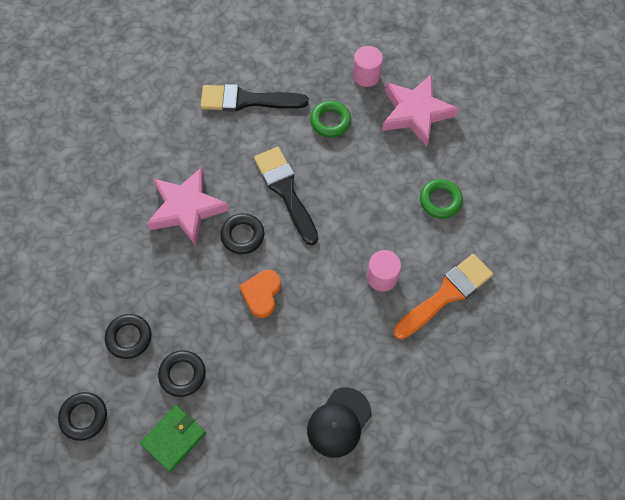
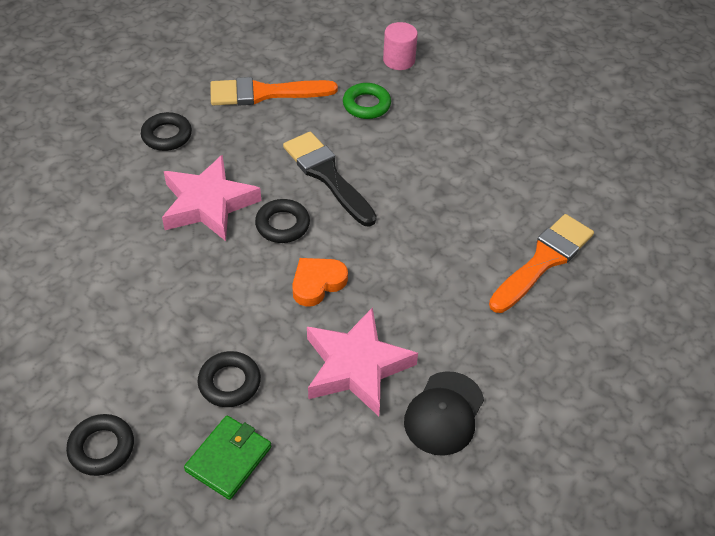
camera: 10 degrees left, 15 degrees down
black ring [105,314,151,359] -> black ring moved to [141,112,192,151]
black brush [201,84,309,112] -> orange brush [210,77,338,105]
orange heart [239,270,281,318] -> orange heart turned 45 degrees clockwise [292,258,348,307]
pink cylinder [367,250,401,292] -> none
pink star [382,74,459,146] -> pink star moved to [307,307,418,416]
green ring [420,179,463,219] -> none

